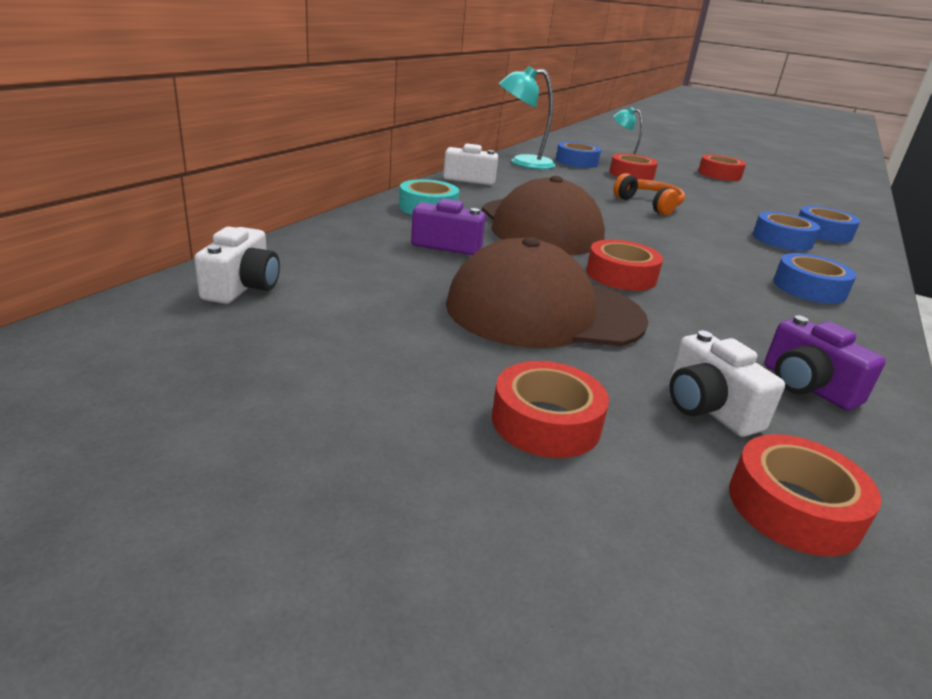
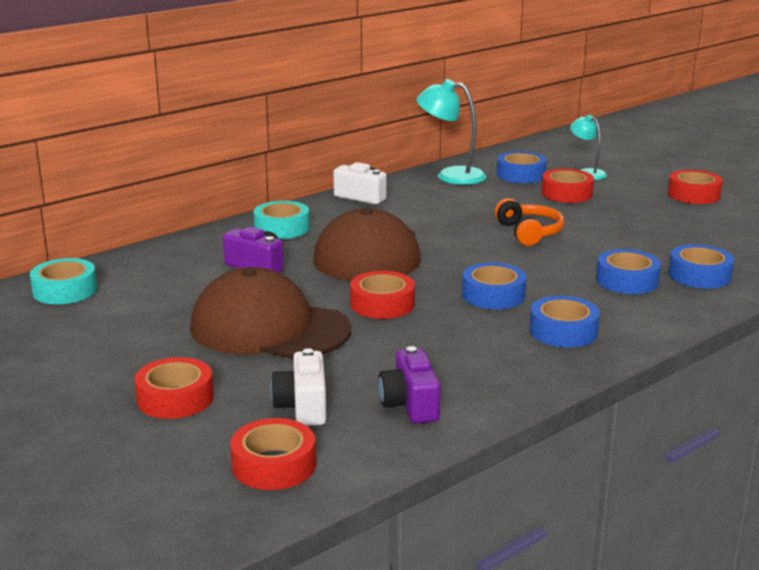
camera: 25 degrees right, 5 degrees down
white camera [194,227,280,304] -> turquoise tape [30,258,97,304]
none -> blue tape [462,262,526,309]

